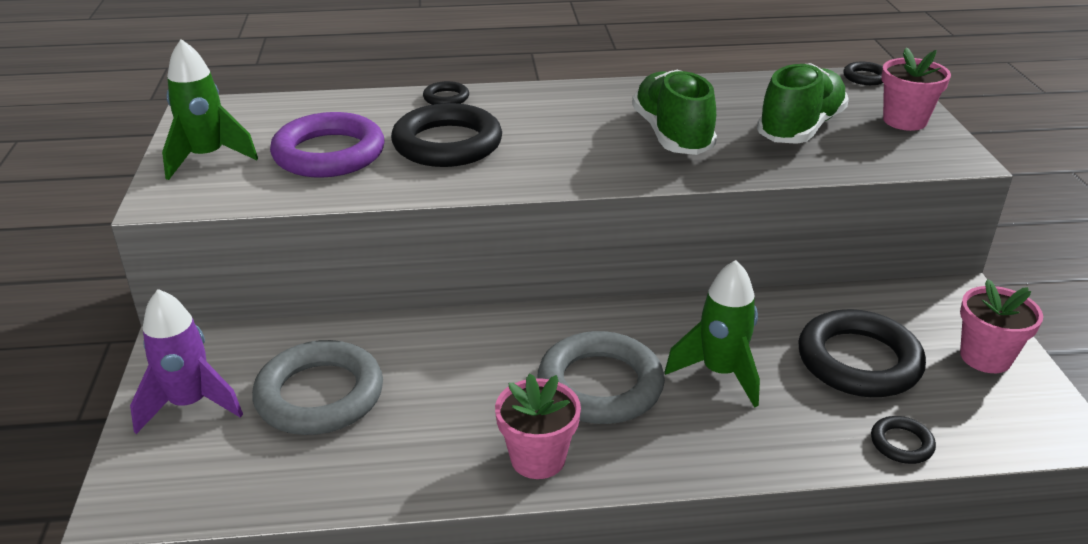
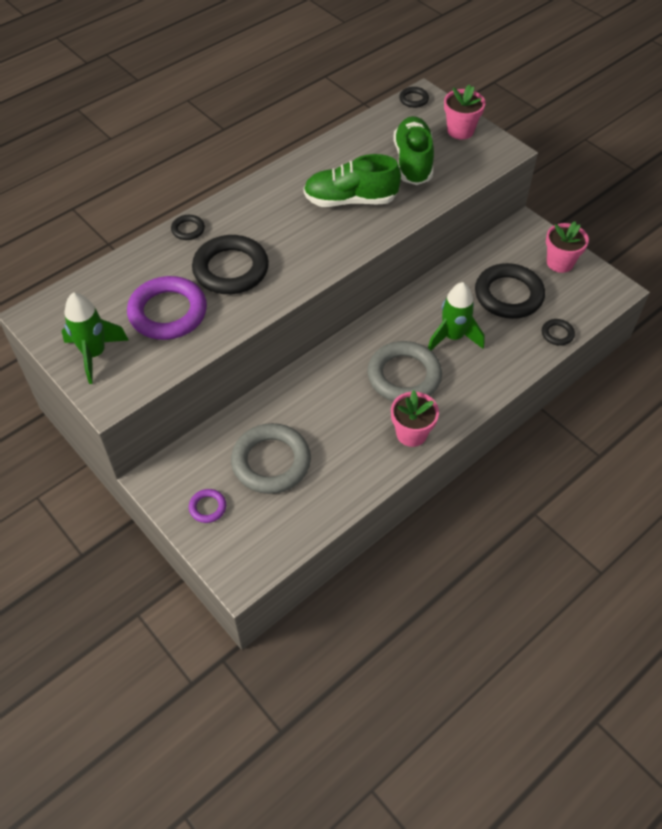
camera: 35 degrees left, 20 degrees up
purple rocket [130,289,243,434] -> purple ring [189,489,226,523]
green shoe [632,70,717,155] -> green shoe turned 45 degrees counterclockwise [303,154,401,207]

